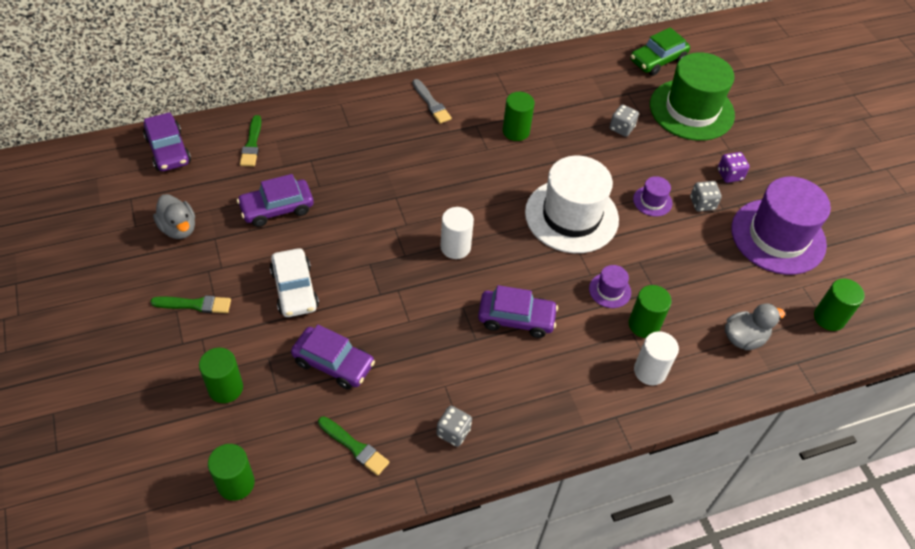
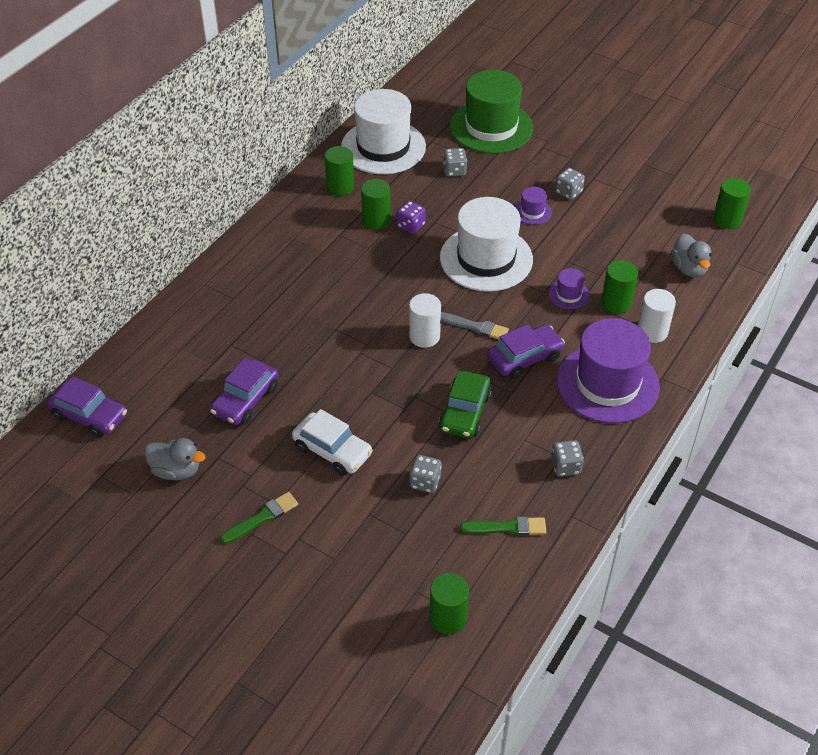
camera: 35 degrees left, 5 degrees down
green cylinder [199,348,243,403] -> green cylinder moved to [324,146,354,196]
green brush [240,115,262,167] -> none
purple car [291,324,375,390] -> grey dice [410,455,442,493]
grey brush [412,79,452,124] -> grey brush moved to [441,312,509,339]
green car [630,27,690,76] -> green car moved to [439,370,492,438]
purple dice [718,152,750,183] -> purple dice moved to [397,201,426,234]
grey duck [725,303,785,350] -> grey duck turned 135 degrees clockwise [671,234,711,277]
purple hat [731,177,831,275] -> purple hat moved to [557,318,660,424]
none -> white hat [341,89,426,174]

